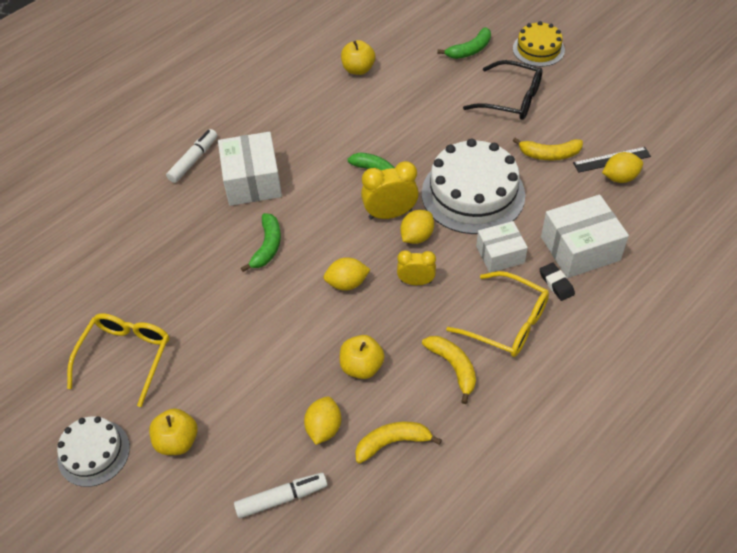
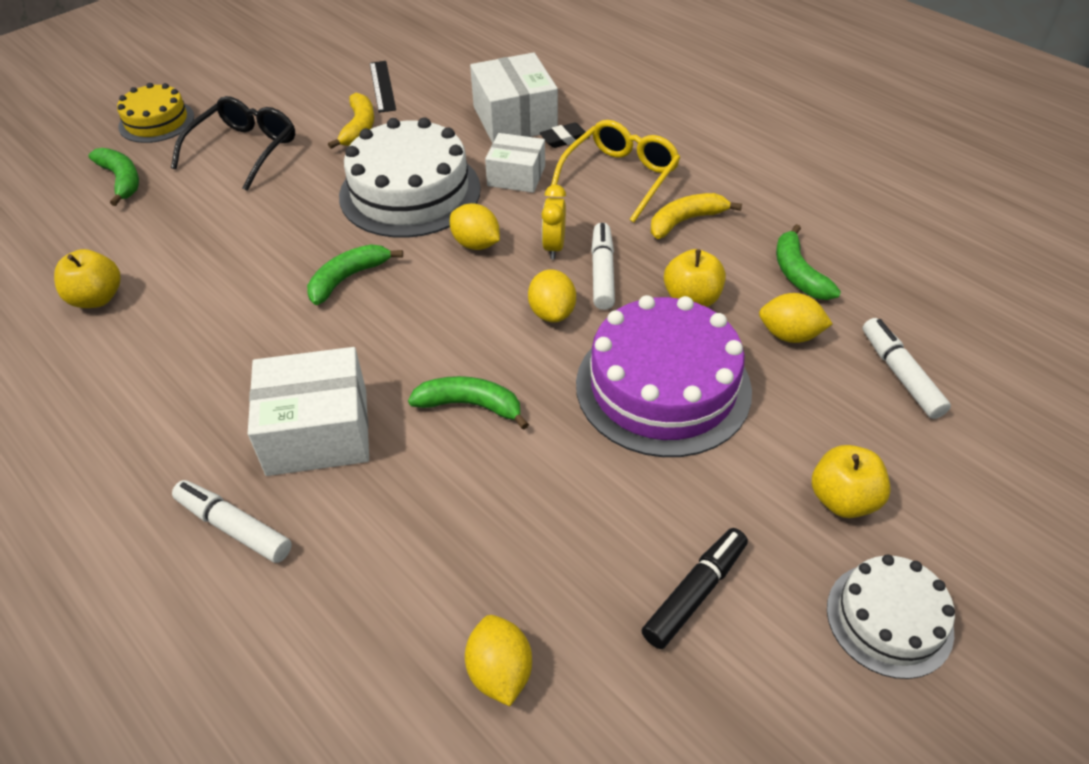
camera: 90 degrees left, 5 degrees down
yellow glasses [67,313,169,407] -> black marker [642,528,748,649]
yellow banana [355,421,442,464] -> green banana [776,224,841,300]
yellow clock [361,161,419,219] -> none
white box [476,221,528,273] -> white box turned 60 degrees counterclockwise [485,133,545,193]
yellow lemon [602,152,643,183] -> yellow lemon moved to [465,615,532,706]
none -> purple cake [576,295,752,457]
none -> white marker [591,223,615,310]

